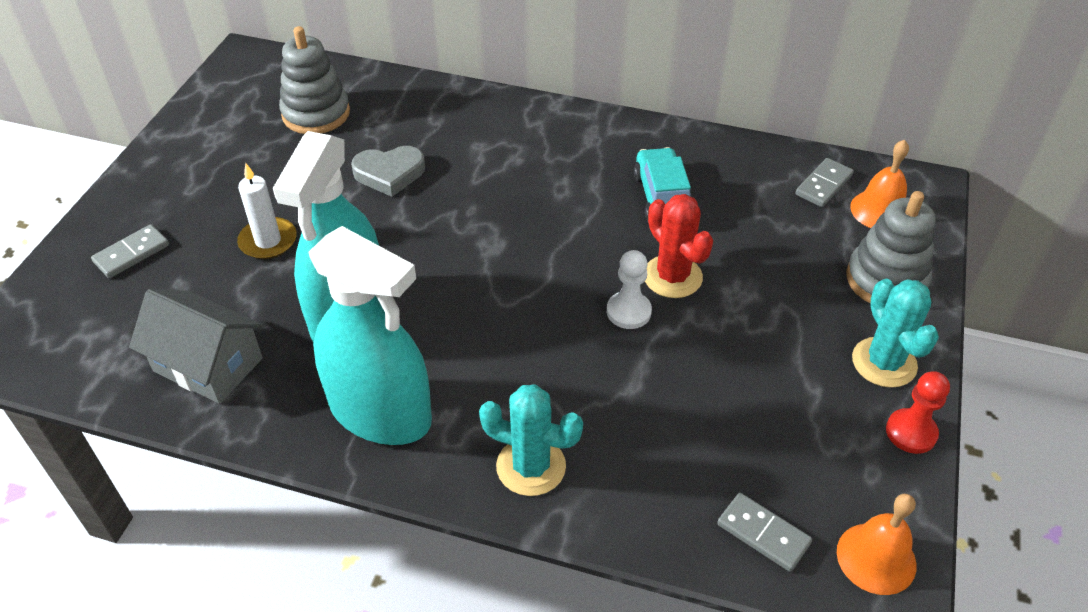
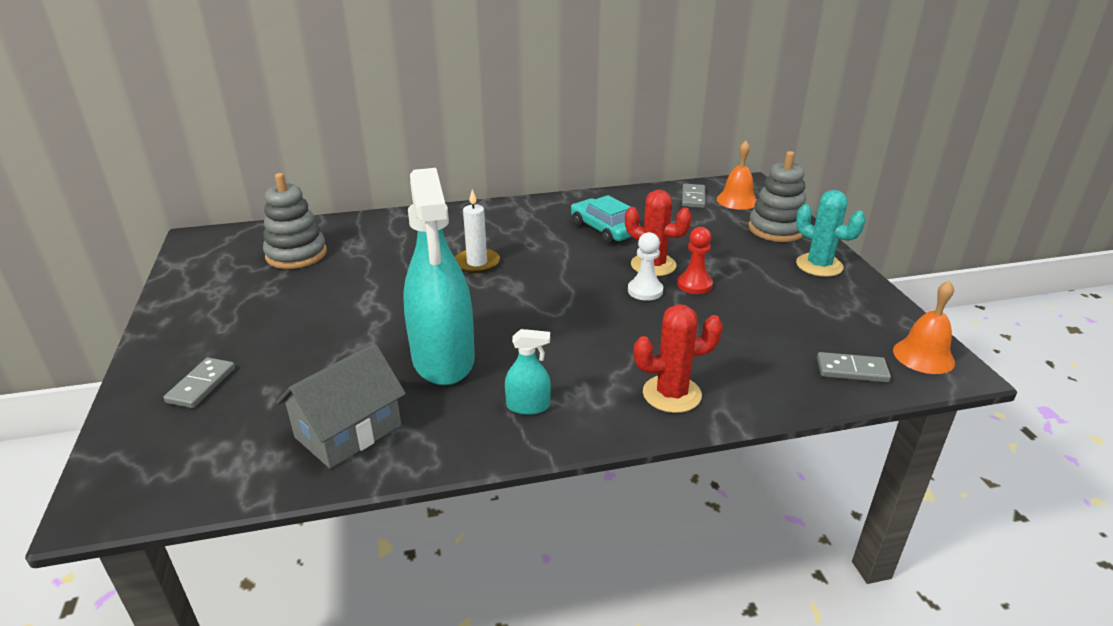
camera: 30 degrees left, 15 degrees down
grey house [129,289,263,404] -> grey house turned 45 degrees counterclockwise [276,343,406,468]
white candle [237,163,297,259] -> white candle moved to [455,189,500,273]
turquoise spray bottle [309,226,432,445] -> turquoise spray bottle [505,329,551,415], size x0.42
grey heart [351,146,425,197] -> none
turquoise cactus [479,384,583,496] -> red cactus [634,304,723,413]
red pawn [886,371,950,454] -> red pawn moved to [677,227,713,294]

